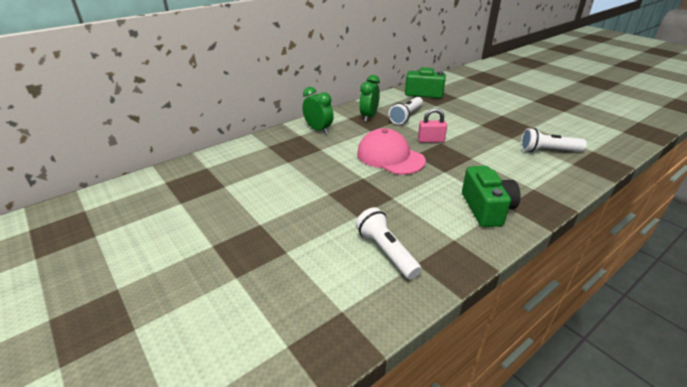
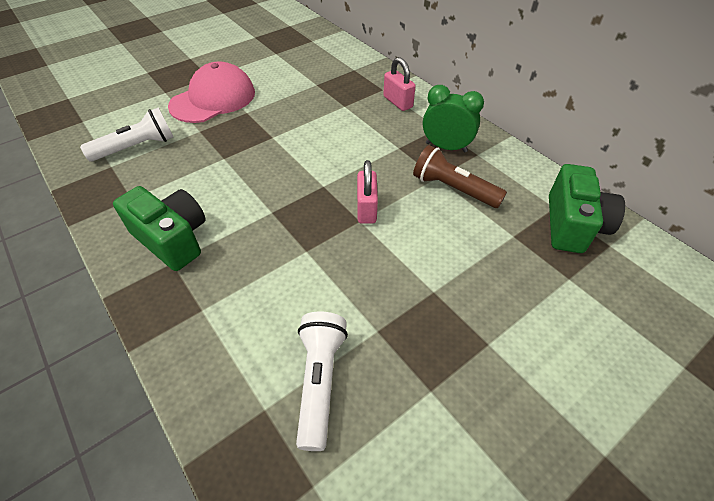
camera: 90 degrees right, 15 degrees up
green clock [302,87,334,134] -> pink padlock [383,57,416,111]
pink cap [357,128,426,175] -> pink cap moved to [168,61,255,123]
white flashlight [389,97,423,125] -> brown flashlight [413,145,507,208]
green camera [462,166,521,227] -> green camera turned 135 degrees counterclockwise [113,186,206,271]

